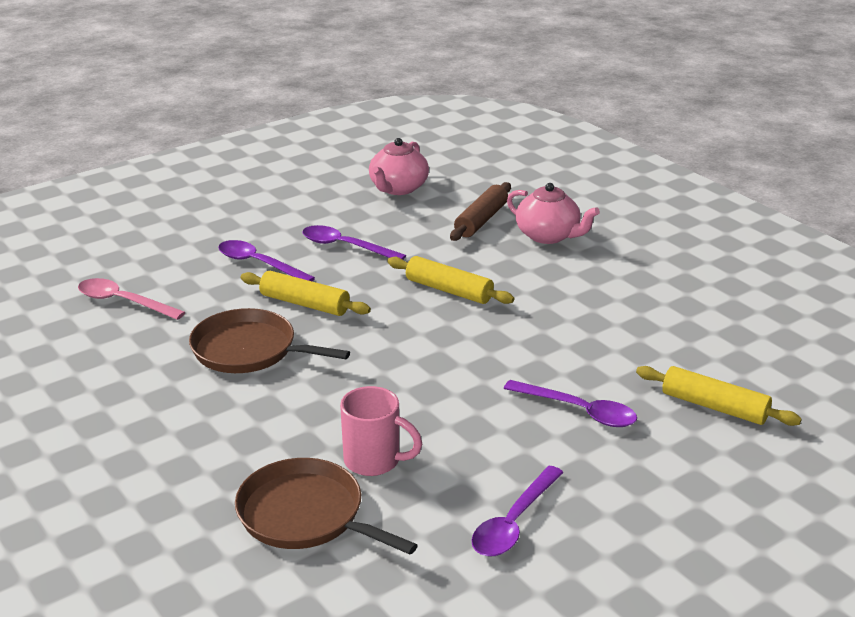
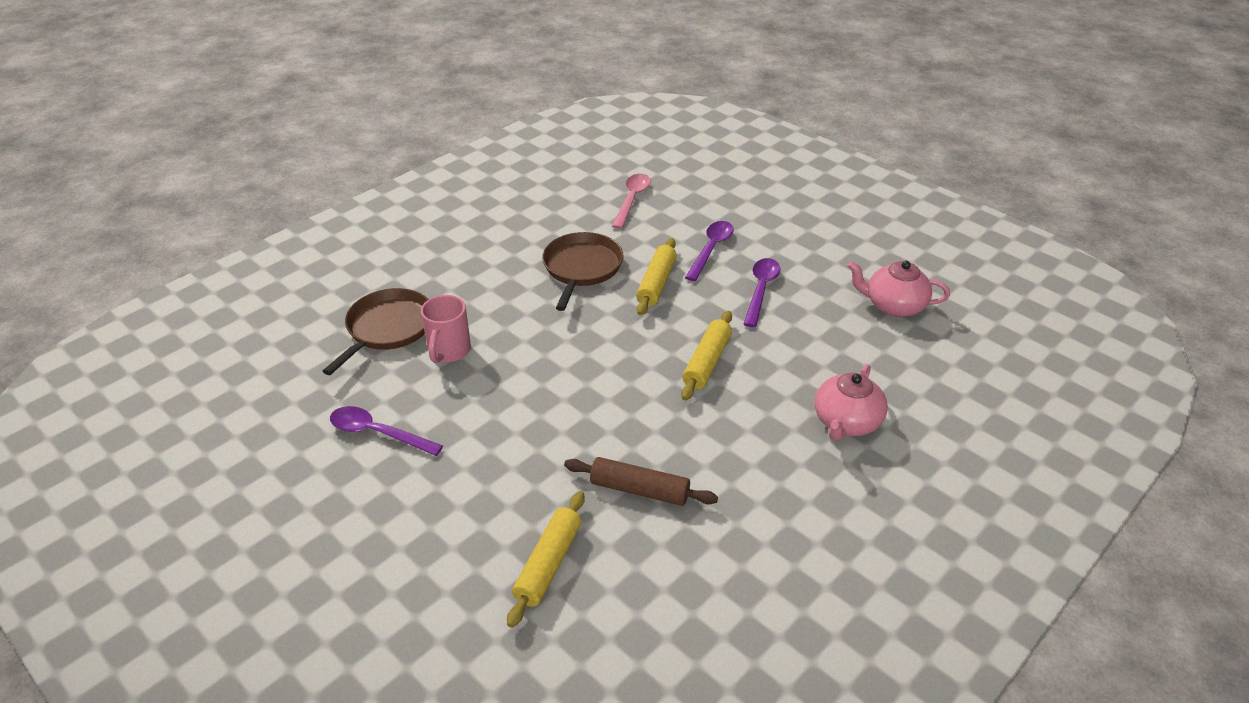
camera: 80 degrees right, 10 degrees up
brown rolling pin [450,182,511,241] -> brown rolling pin moved to [564,457,718,506]
purple spoon [504,380,637,427] -> none

